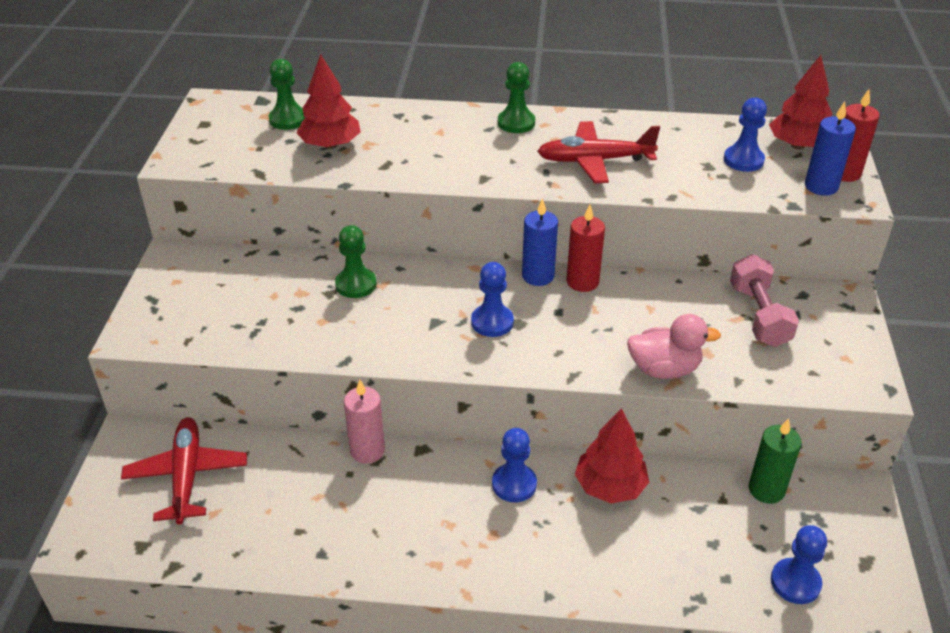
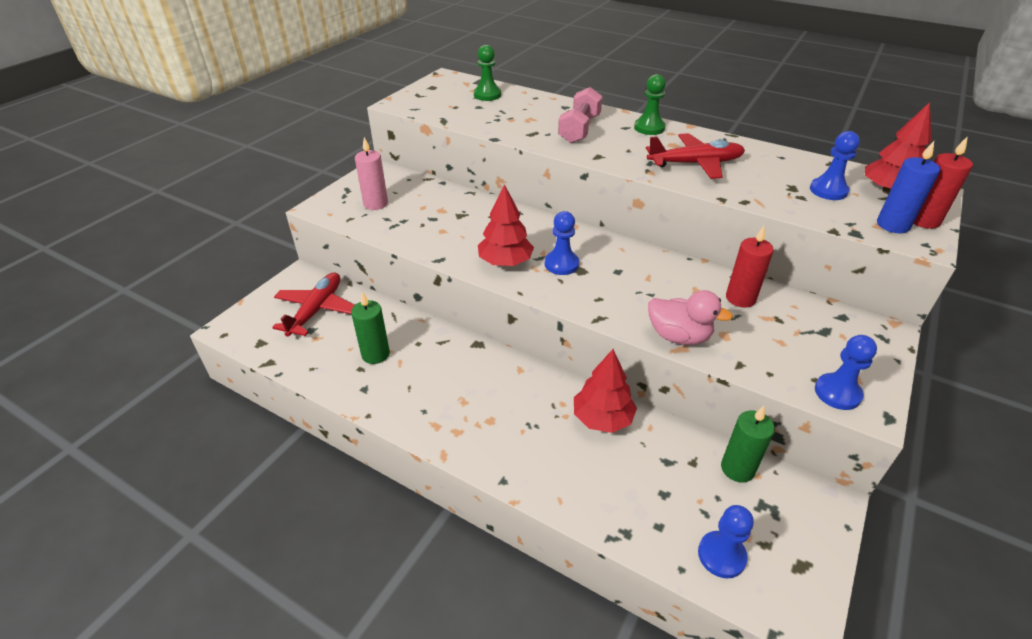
camera: 25 degrees right, 0 degrees up
red tree [296,54,361,149] -> red tree moved to [478,184,534,266]
green pawn [335,225,377,298] -> none
pink candle [344,380,385,464] -> pink candle moved to [355,137,388,210]
blue pawn [492,428,537,502] -> blue pawn moved to [815,335,877,410]
blue candle [522,198,558,286] -> none
red plane [537,121,660,183] -> red plane turned 150 degrees clockwise [646,133,745,179]
red candle [567,204,605,292] -> red candle moved to [726,226,774,308]
pink dumbbell [730,254,799,347] -> pink dumbbell moved to [558,87,603,143]
none -> green candle [351,292,390,364]

